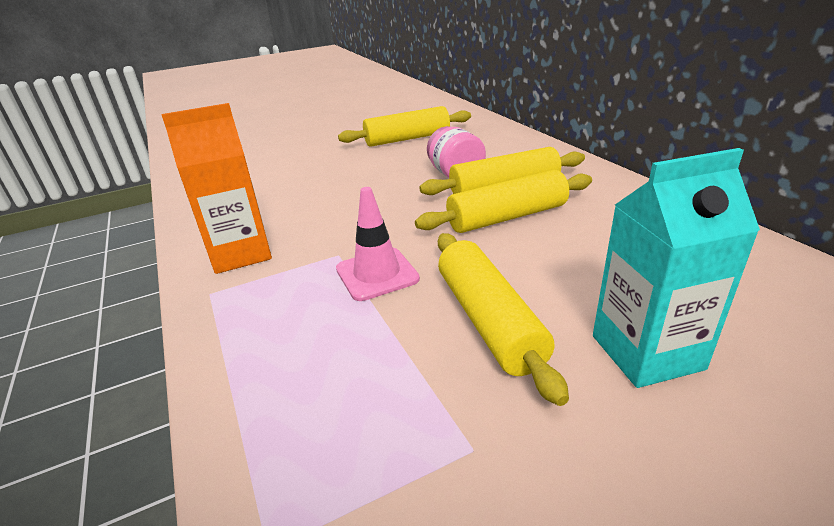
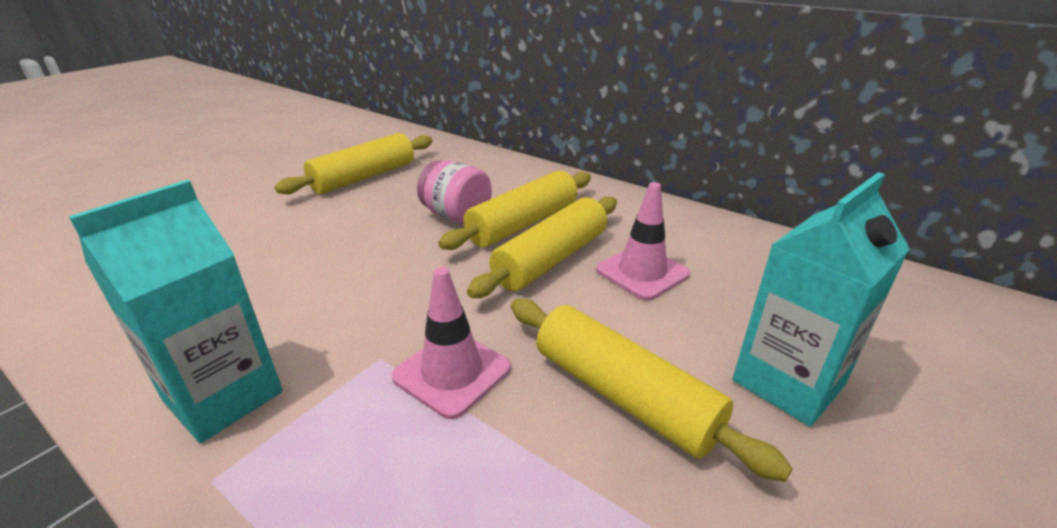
camera: 30 degrees left, 0 degrees up
orange carton [161,103,272,274] -> turquoise carton [69,180,283,443]
none -> pink traffic cone [596,182,690,300]

